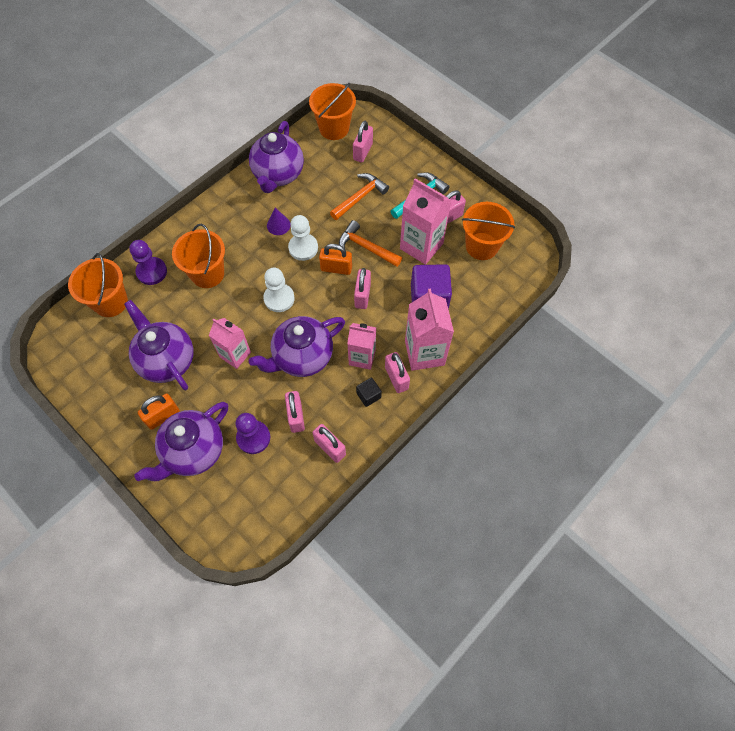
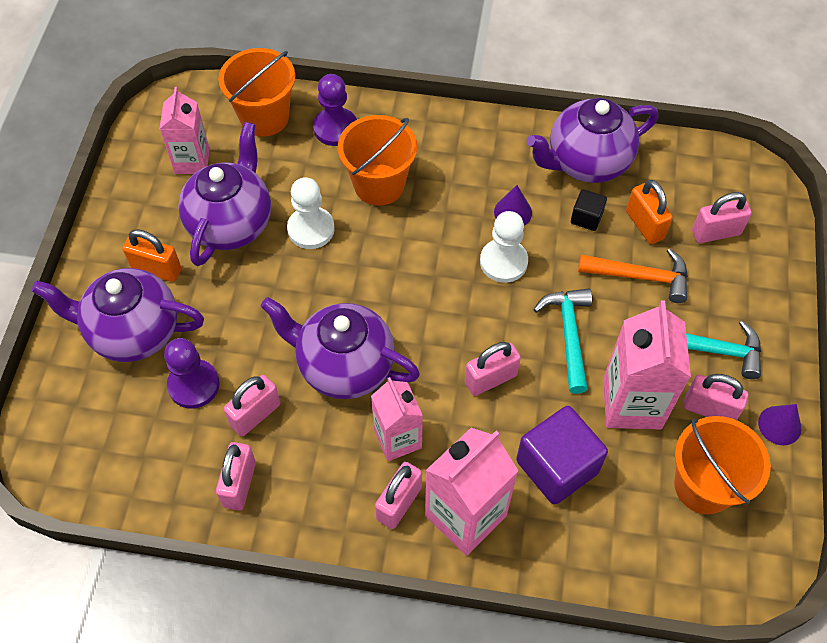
camera: 55 degrees right, 5 degrees down
pink carton [209,318,251,369] -> pink carton moved to [160,87,210,174]
white pawn [263,268,295,312] -> white pawn moved to [287,177,335,249]
orange bucket [309,83,356,140] -> none
orange padlock [319,244,352,275] -> orange padlock moved to [626,180,673,244]
orange hammer [339,220,402,267] -> turquoise hammer [533,289,592,394]
black cube [356,378,382,407] -> black cube moved to [571,189,607,231]
none -> purple cone [758,404,801,445]

